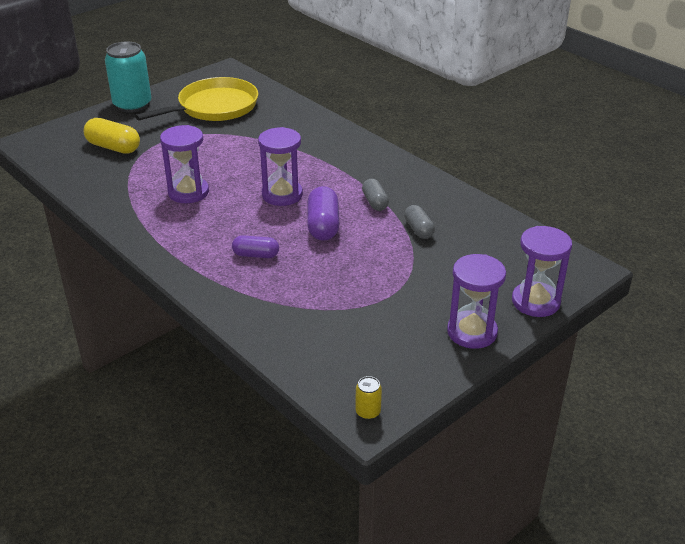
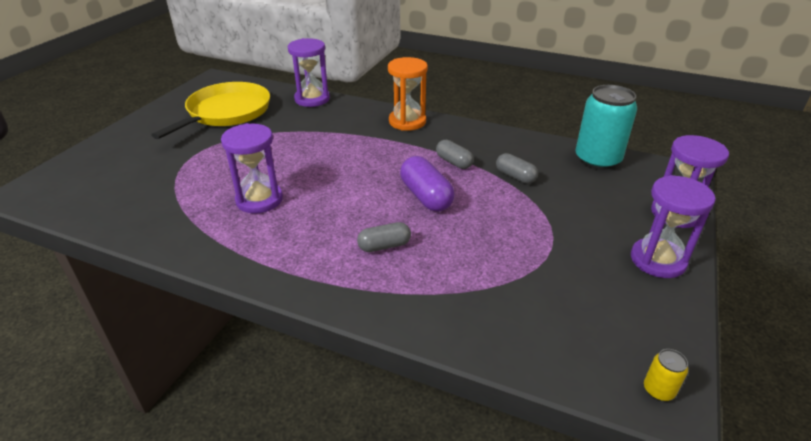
camera: 25 degrees left, 0 degrees up
yellow capsule [84,118,140,154] -> none
turquoise can [105,41,151,113] -> turquoise can moved to [575,85,637,170]
purple capsule [232,235,279,258] -> grey capsule [357,222,411,252]
purple hourglass [258,127,303,206] -> purple hourglass moved to [288,38,330,107]
none -> orange hourglass [388,57,428,131]

